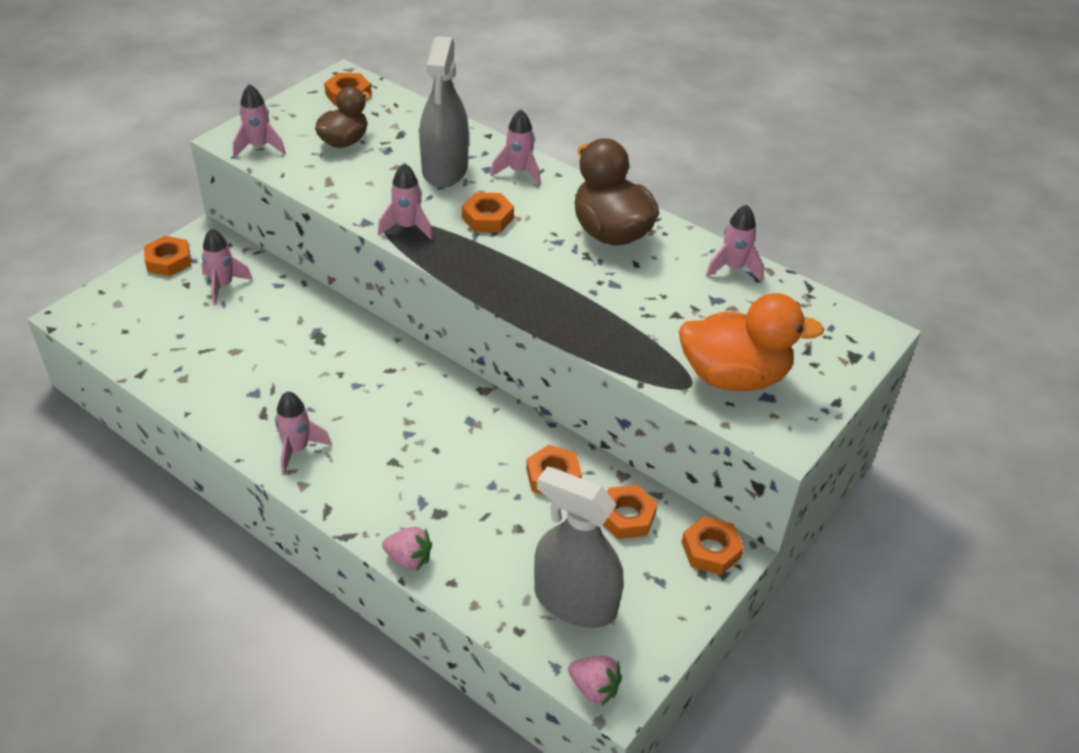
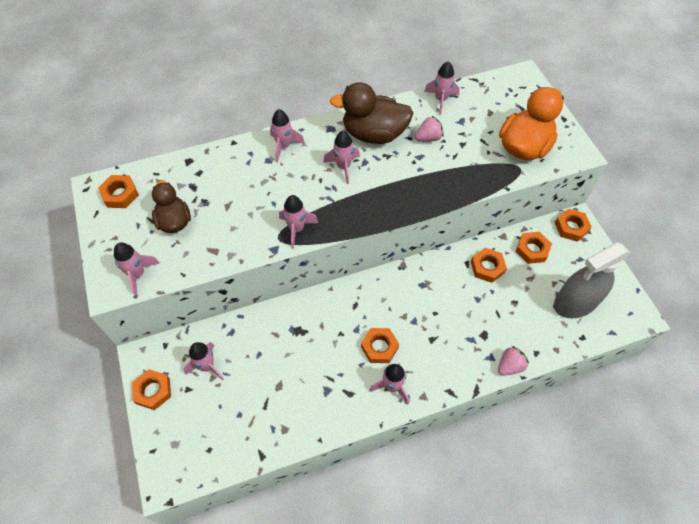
camera: 55 degrees left, 15 degrees up
grey spray bottle [419,36,469,188] -> none
orange nut [462,193,514,232] -> orange nut moved to [361,328,399,363]
pink strawberry [568,656,622,706] -> pink strawberry moved to [415,116,444,142]
none -> pink rocket [323,131,360,184]

